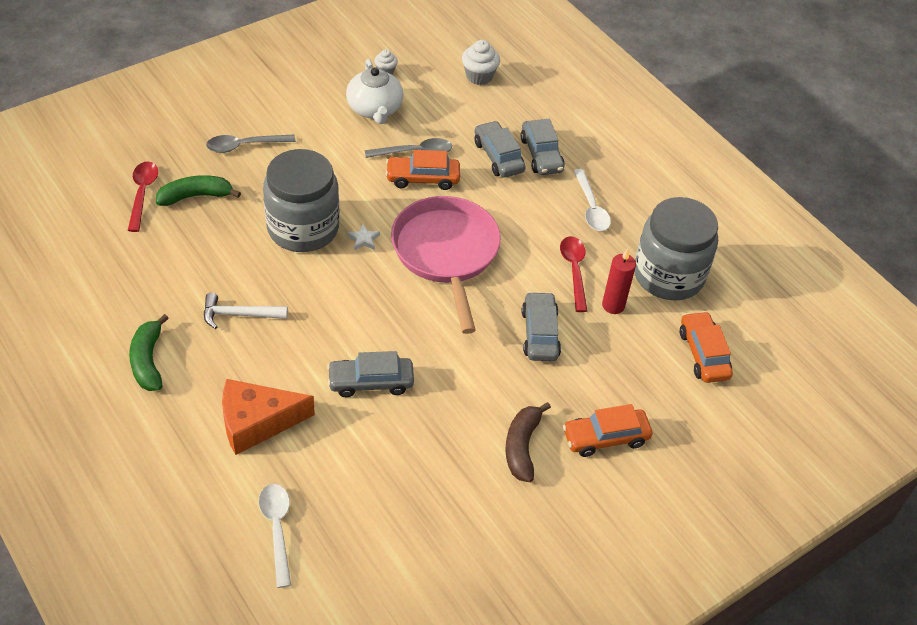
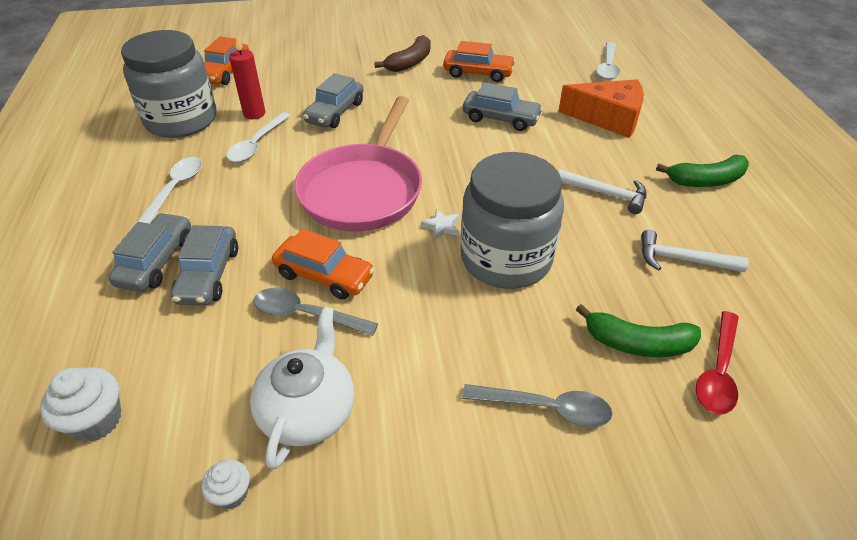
camera: 150 degrees left, 5 degrees down
green banana [129,314,169,391] -> green banana turned 60 degrees clockwise [656,155,749,187]
red spoon [560,236,587,312] -> white spoon [227,112,291,162]
orange car [563,404,652,457] -> orange car moved to [443,41,516,82]
none -> white hammer [641,230,749,272]

